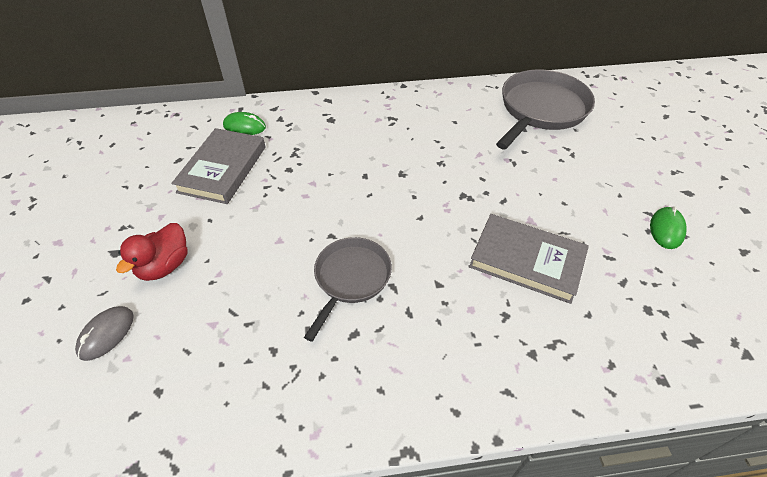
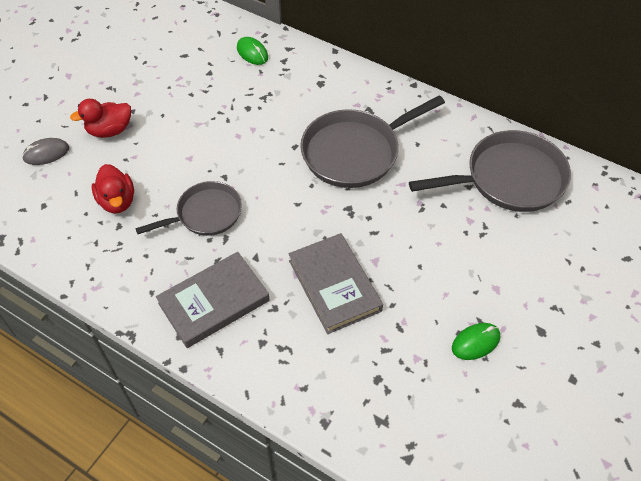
camera: 40 degrees right, 5 degrees up
grey book [171,128,266,204] -> grey book moved to [156,252,270,348]
none -> red duck [92,164,134,213]
none -> grey pan [300,95,445,188]

